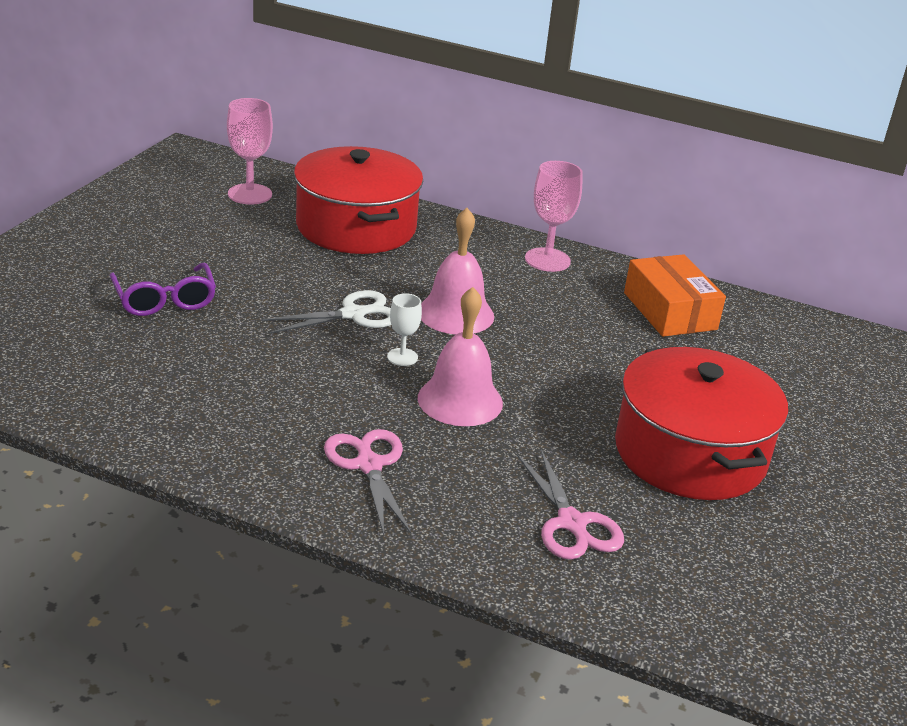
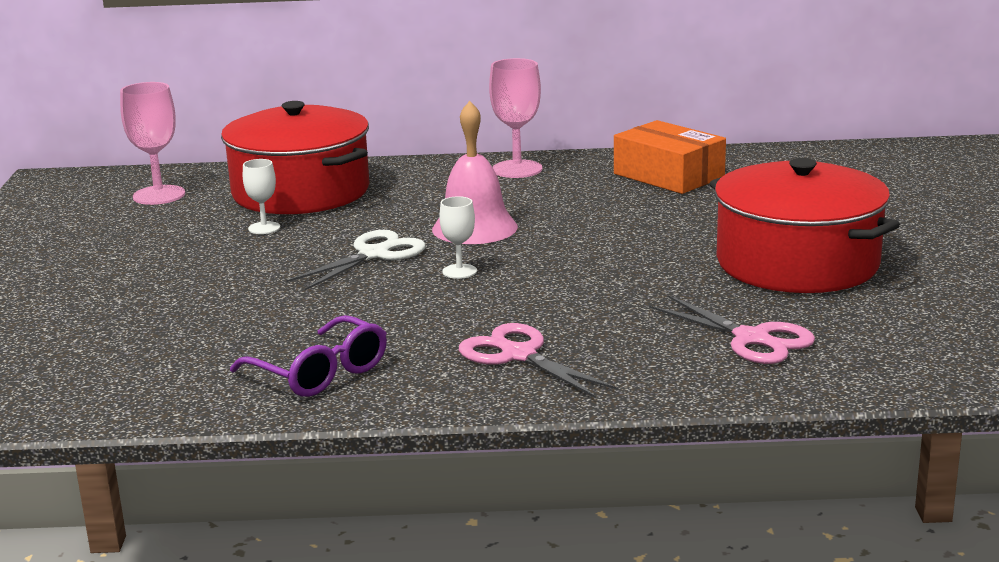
camera: 20 degrees left, 10 degrees down
purple glasses [110,263,216,316] -> purple glasses moved to [230,315,387,397]
pink bell [418,287,503,426] -> none
none -> white goblet [243,159,280,234]

